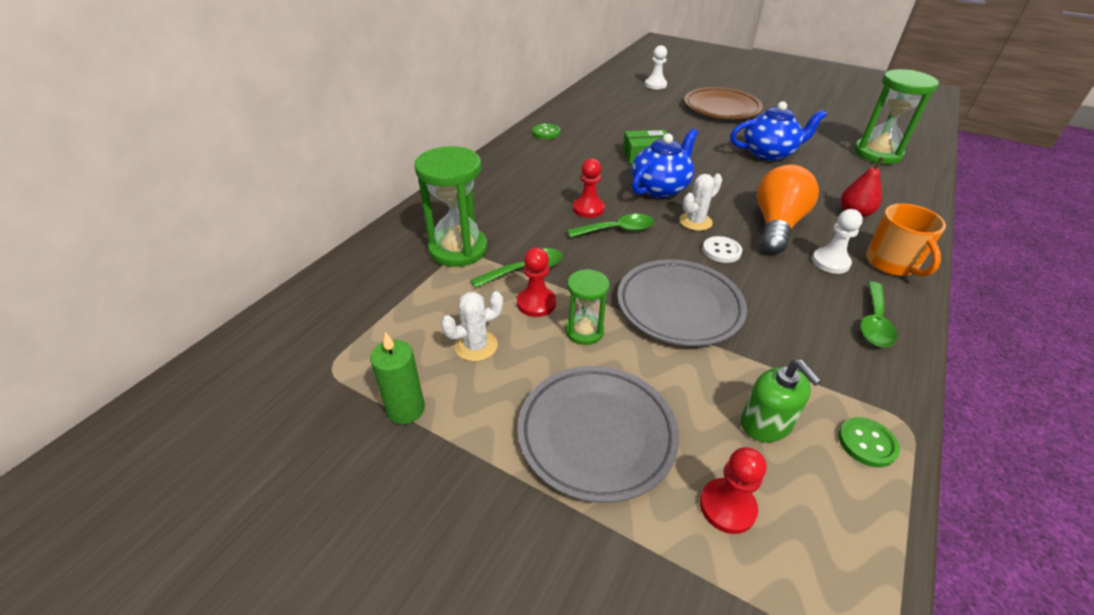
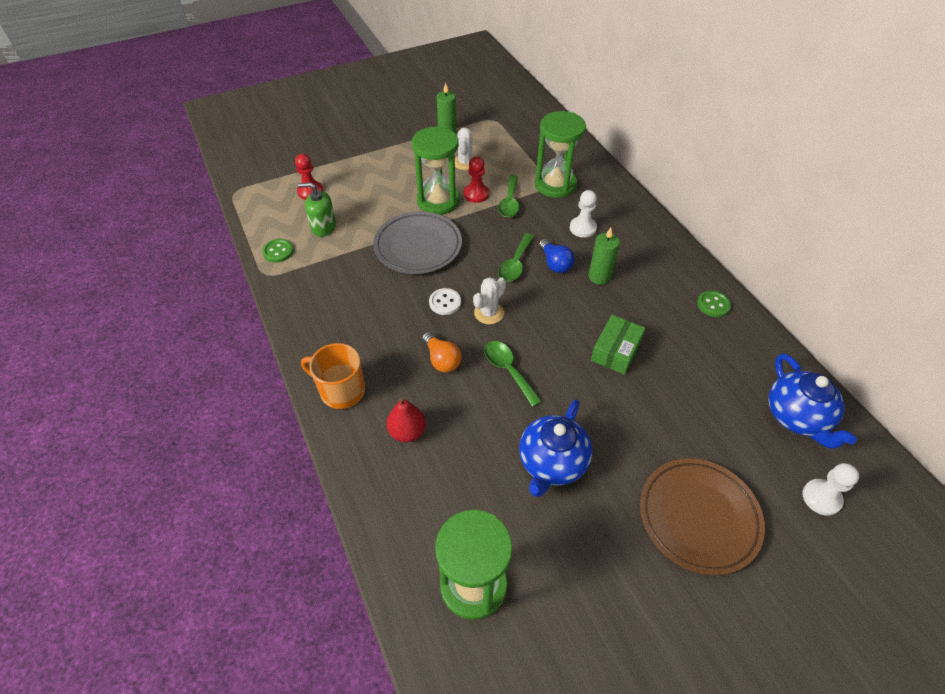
camera: 125 degrees right, 10 degrees up
grey plate [518,366,679,503] -> none
green hourglass [565,269,610,345] -> green hourglass [412,126,460,215], size x1.77
red pawn [573,158,605,218] -> blue light bulb [539,239,574,273]
blue teapot [632,129,698,198] -> blue teapot moved to [768,353,857,449]
white cactus [679,174,722,231] -> white cactus turned 45 degrees clockwise [473,277,506,324]
orange light bulb [757,164,819,254] -> orange light bulb [422,332,462,372], size x0.57
white pawn [812,209,863,274] -> white pawn moved to [570,190,597,238]
green spoon [860,282,898,347] -> green spoon moved to [484,341,542,407]
none -> green candle [588,228,620,285]

